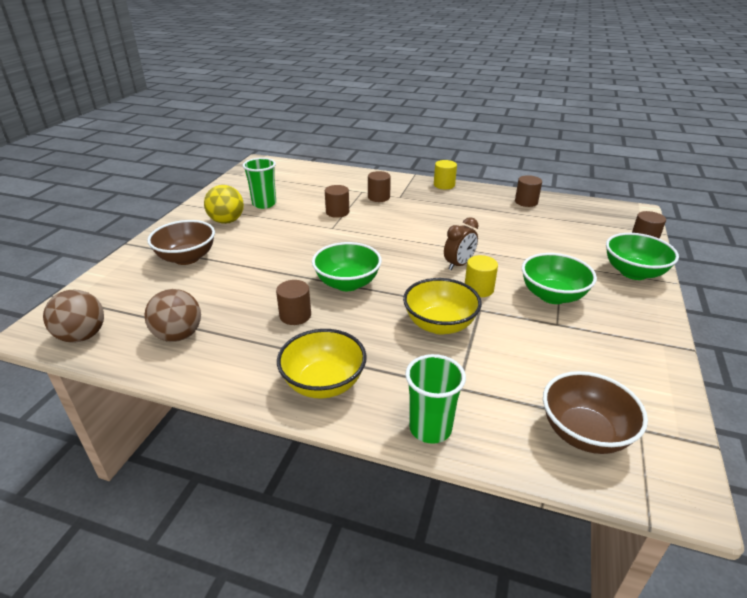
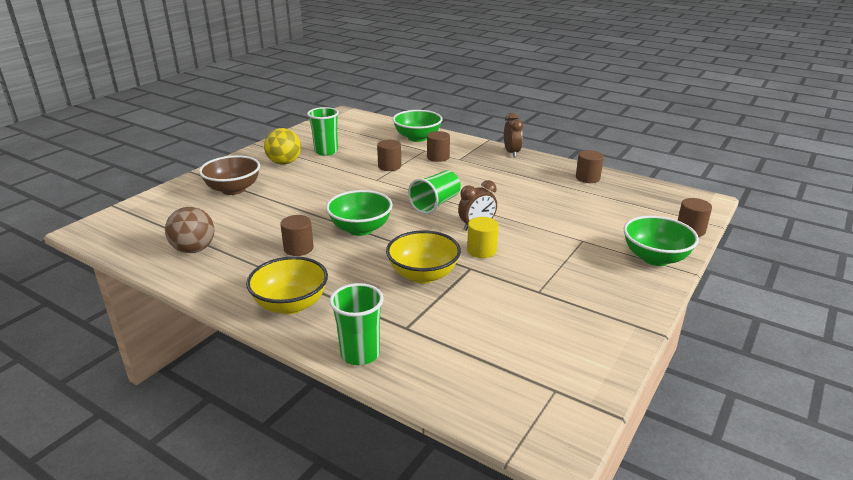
camera: 15 degrees right, 5 degrees down
brown ball [43,290,104,343] -> none
yellow cylinder [434,160,457,189] -> brown clock [504,113,523,157]
green bowl [522,253,597,304] -> green bowl moved to [393,110,443,142]
brown bowl [543,371,648,454] -> none
none -> green cup [408,170,461,214]

